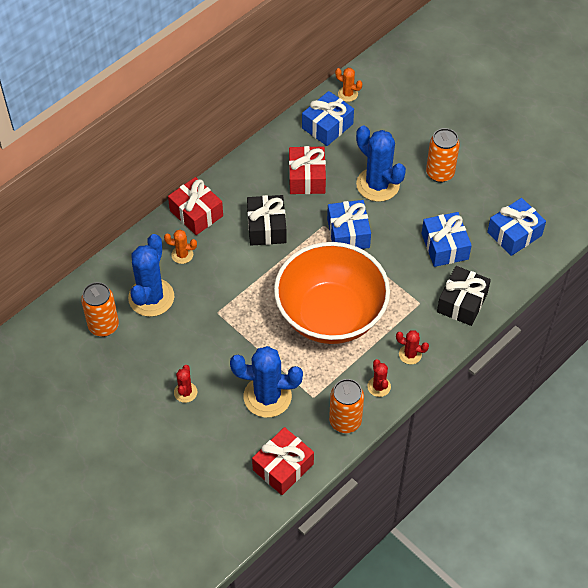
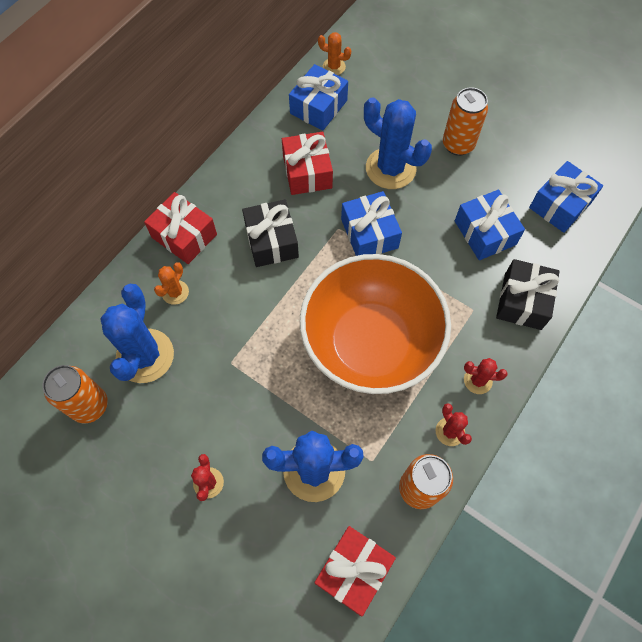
camera: 10 degrees left, 10 degrees up
orange cactus [164,229,197,264] -> orange cactus turned 60 degrees counterclockwise [154,262,189,305]

